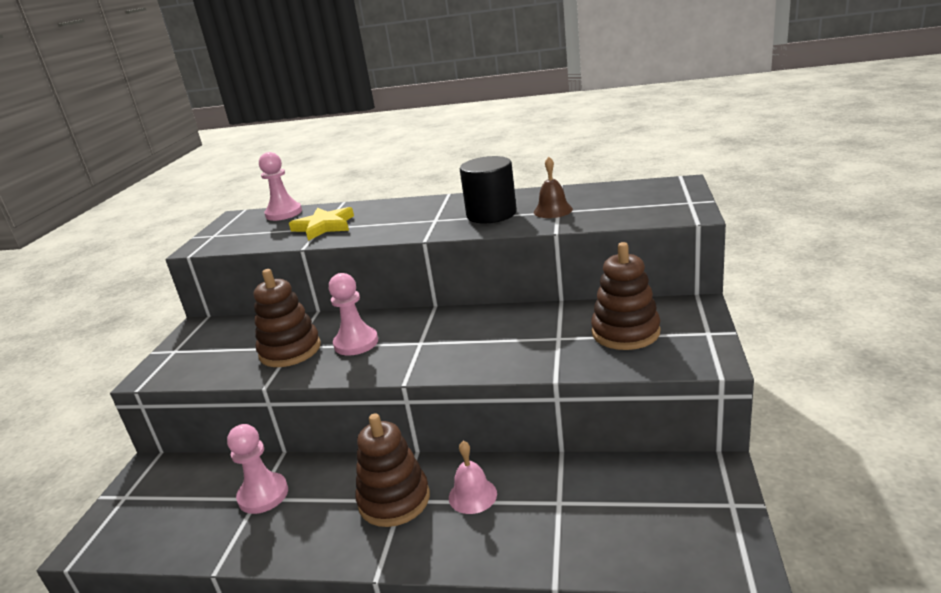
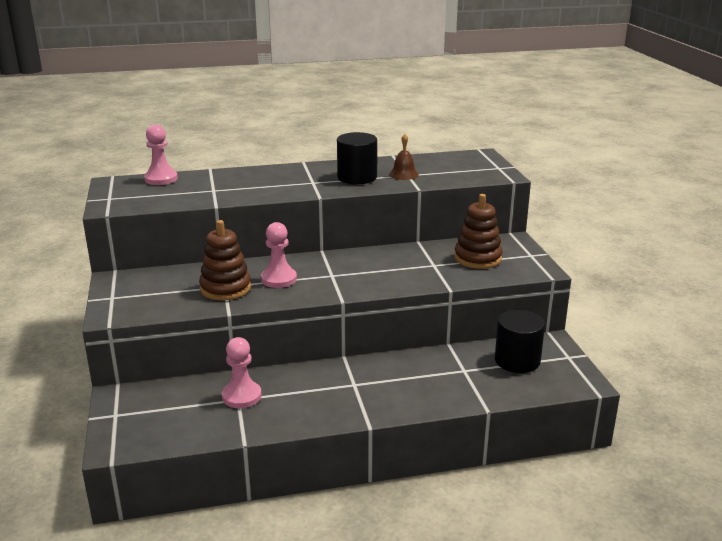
camera: 25 degrees left, 0 degrees up
yellow star [289,207,354,241] -> none
brown stacking toy [355,413,430,527] -> none
pink bell [449,441,497,514] -> none
none -> black cylinder [495,310,545,373]

